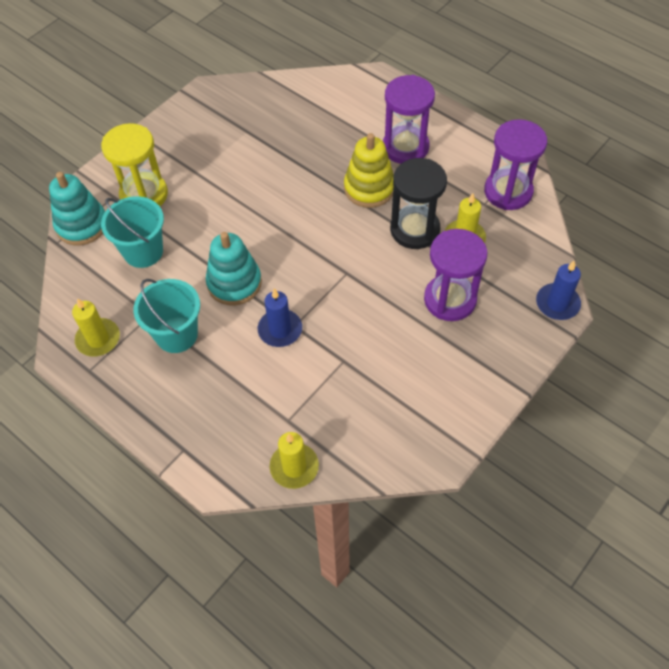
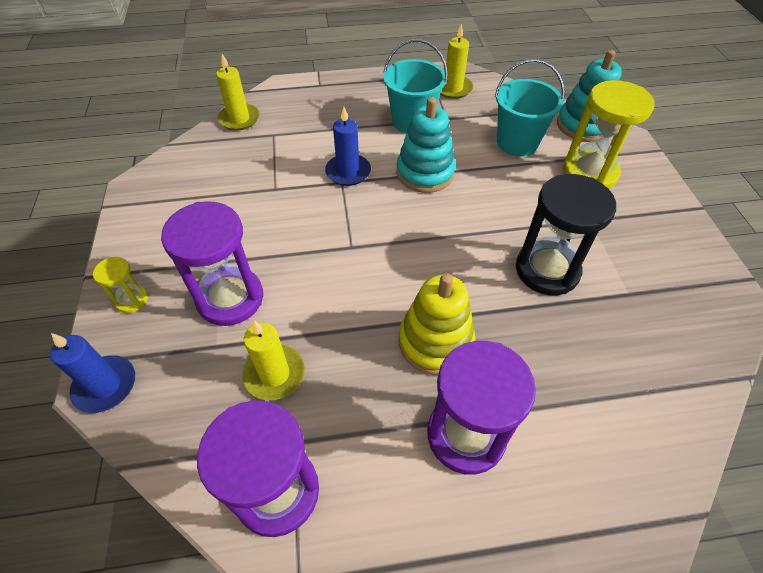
camera: 130 degrees right, 5 degrees down
black hourglass [390,158,447,249] -> black hourglass moved to [516,174,616,295]
none -> yellow hourglass [93,257,148,313]

